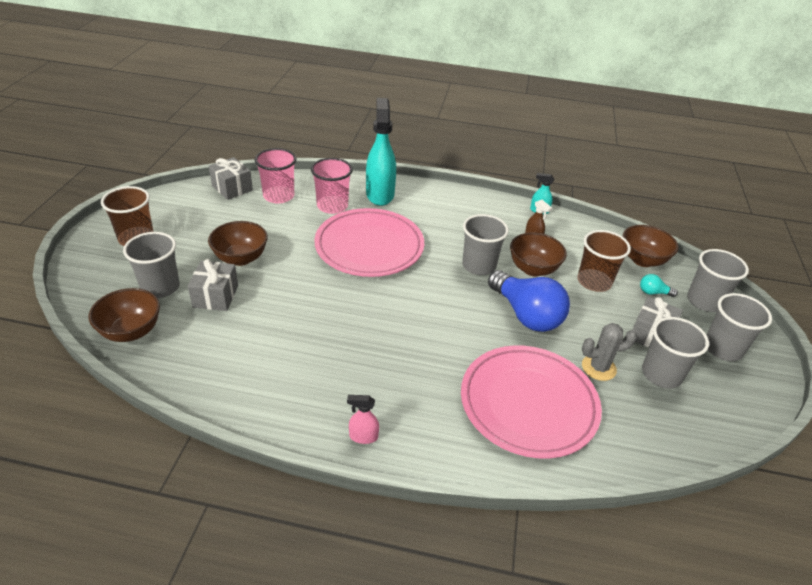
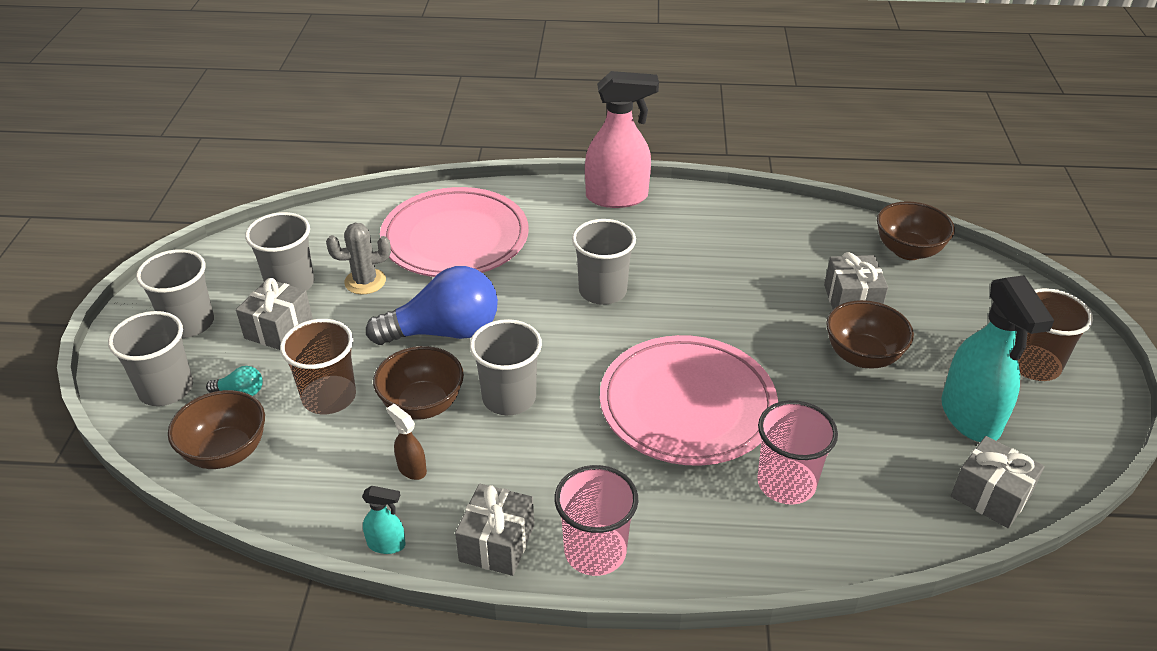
camera: 175 degrees right, 0 degrees up
grey cup [123,232,180,298] -> grey cup moved to [572,219,636,305]
pink cup [255,148,296,204] -> pink cup moved to [554,465,638,576]
pink spray bottle [347,395,379,444] -> pink spray bottle [585,71,659,208], size x2.28
turquoise spray bottle [366,98,396,206] -> turquoise spray bottle moved to [941,275,1054,442]
blue light bulb [488,270,570,332] -> blue light bulb turned 120 degrees clockwise [366,266,498,345]
none -> grey gift [455,484,534,576]

